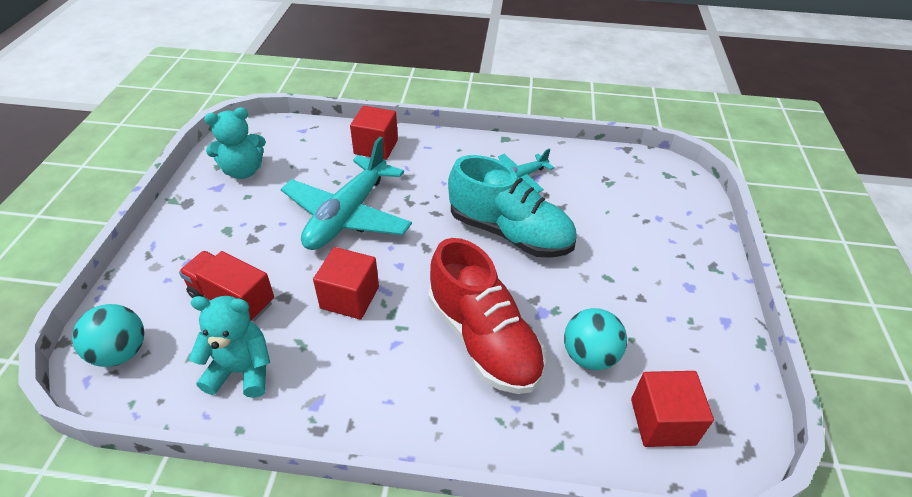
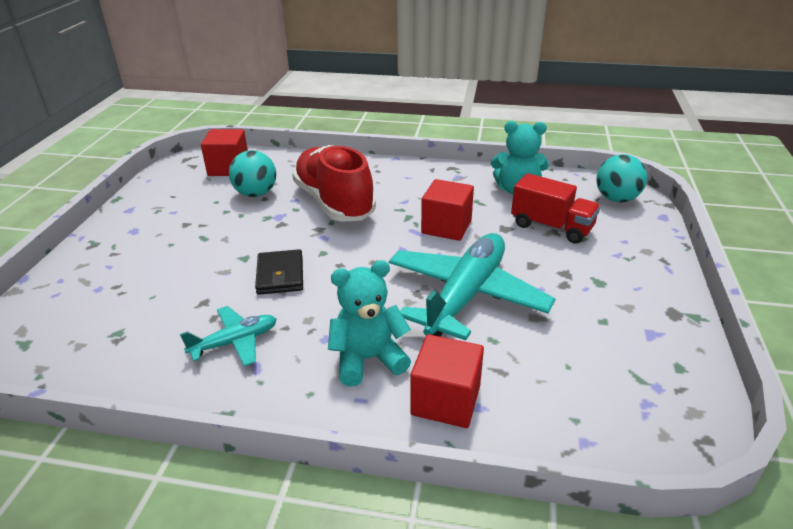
camera: 175 degrees left, 10 degrees down
turquoise teddy bear [204,107,266,179] -> turquoise teddy bear moved to [328,260,411,387]
turquoise shoe [448,155,577,258] -> black wallet [255,249,303,295]

